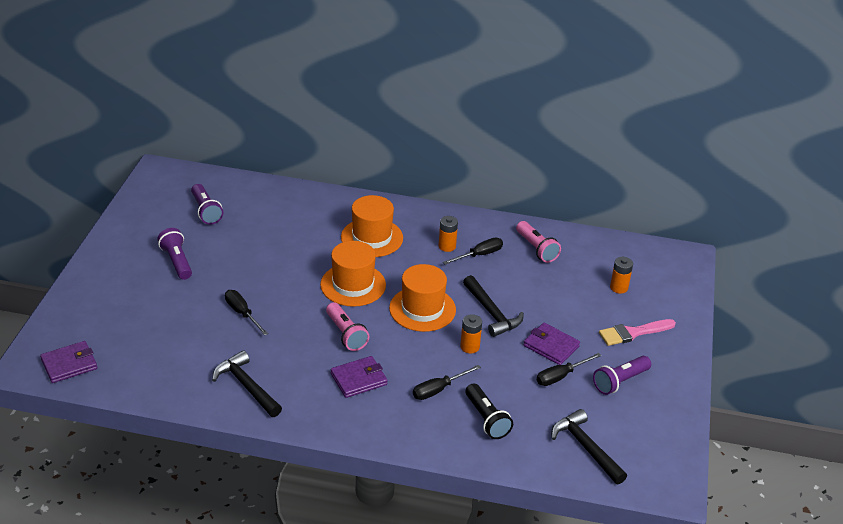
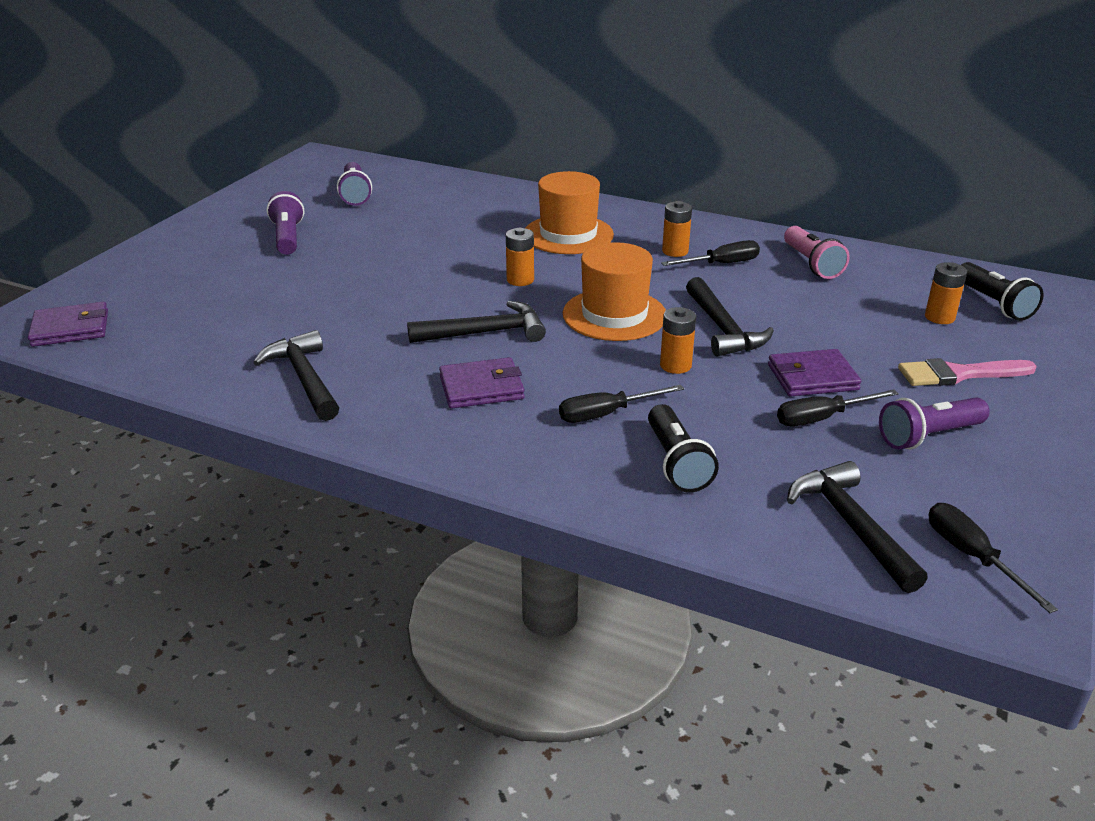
camera: 15 degrees right, 5 degrees down
black screwdriver [225,290,268,335] -> black screwdriver moved to [928,503,1058,613]
orange hat [320,241,386,307] -> orange battery [506,228,534,286]
pink flashlight [326,302,369,351] -> black hammer [407,301,546,343]
purple wallet [523,323,580,365] -> purple wallet turned 60 degrees counterclockwise [768,349,862,397]
none -> black flashlight [961,262,1044,321]

